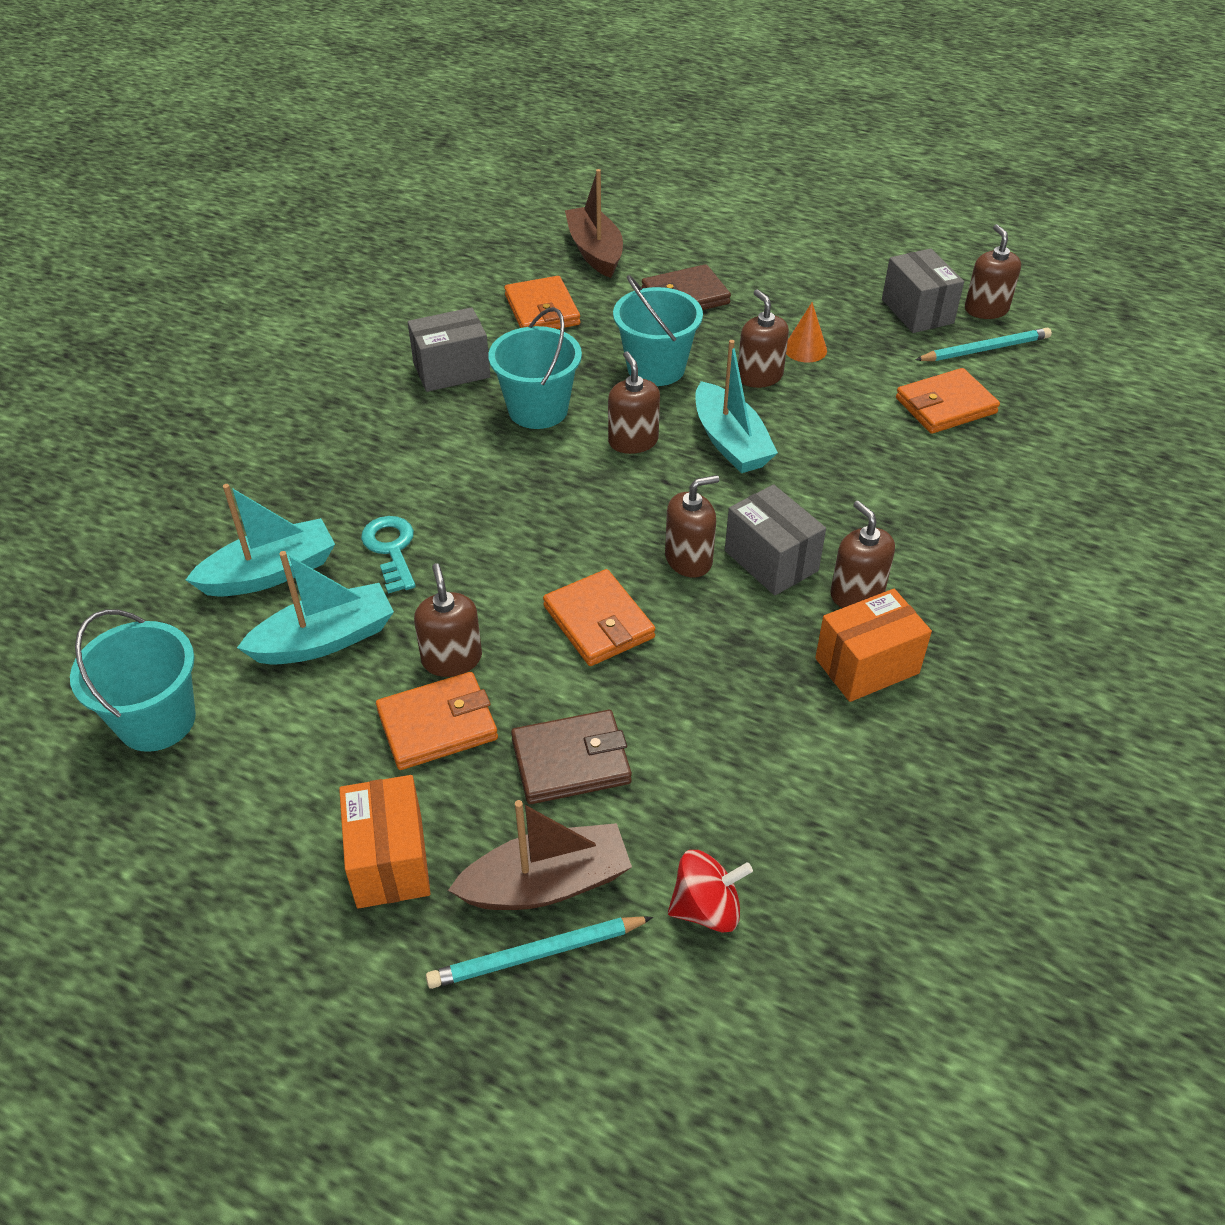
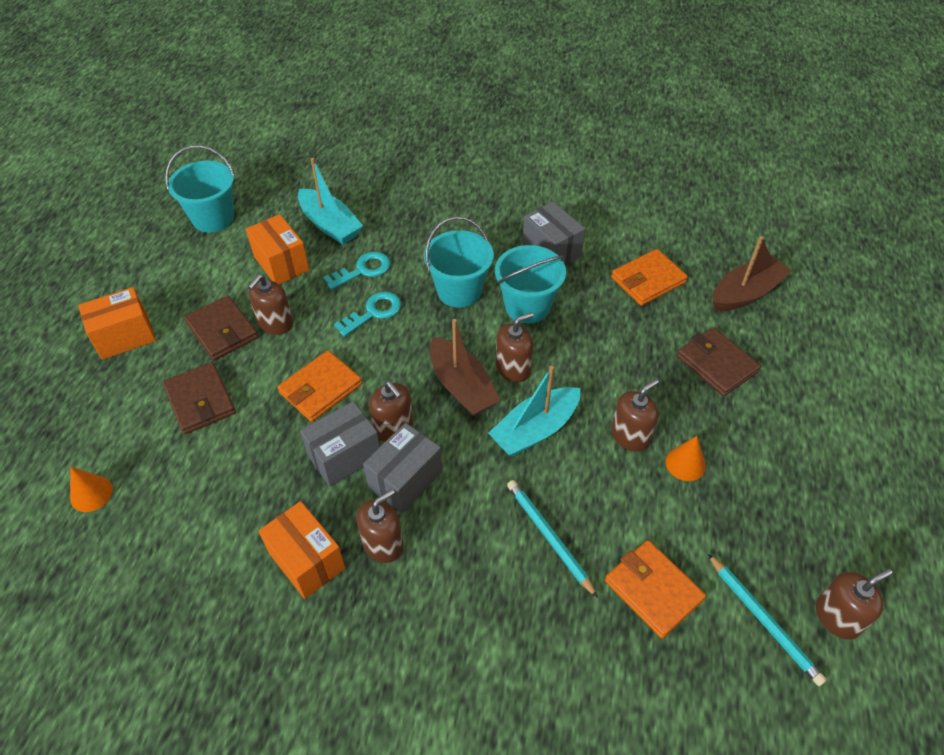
camera: 75 degrees right, 5 degrees up
turquoise boat [237,551,394,665] -> orange box [246,214,309,284]
orange wallet [376,672,498,770] -> brown wallet [184,295,258,361]
brown soap dispenser [414,563,482,677] -> brown soap dispenser turned 150 degrees clockwise [248,274,293,335]
turquoise pencil [426,916,653,989] -> turquoise pencil moved to [507,480,598,598]
brown boat [448,800,632,910] -> brown boat moved to [430,319,501,416]
turquoise bucket [613,275,703,386] -> turquoise bucket moved to [424,217,494,308]
red spinning top [668,850,753,933] -> orange cone [70,467,113,512]
grey box [882,248,964,333] -> grey box moved to [300,401,380,487]
none -> turquoise key [334,291,401,337]

